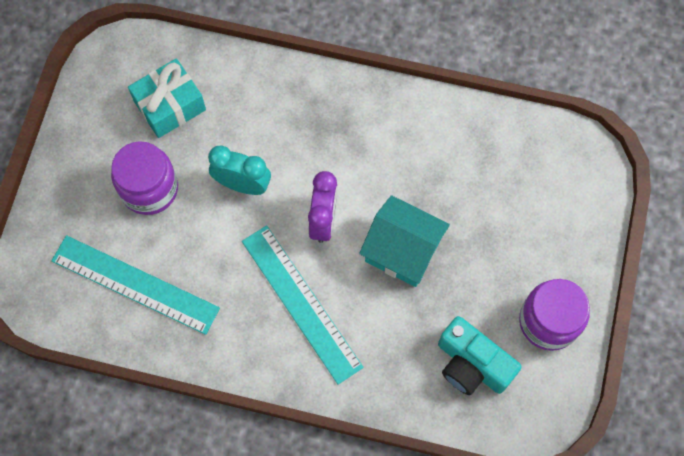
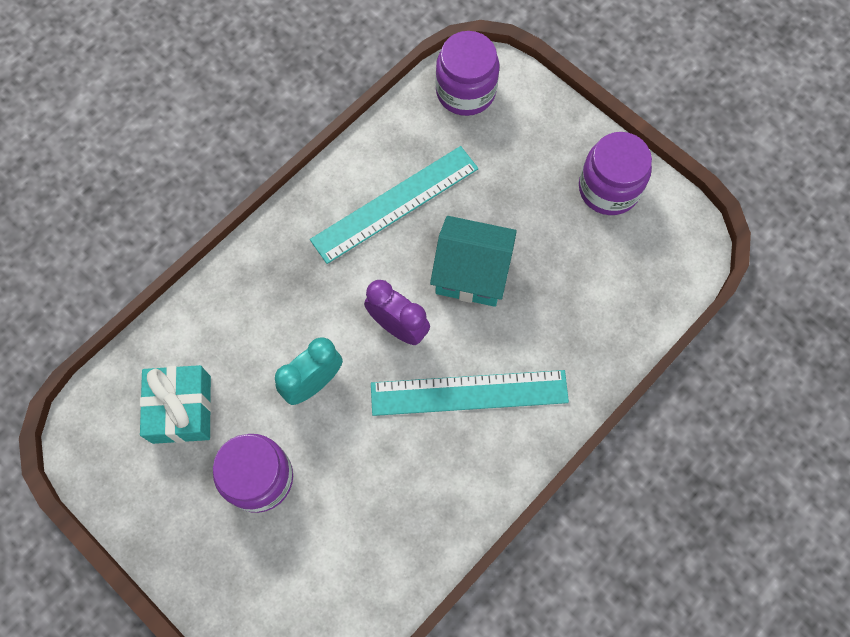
camera: 60 degrees left, 0 degrees up
turquoise ruler [51,235,220,335] -> turquoise ruler moved to [310,146,478,264]
turquoise house [359,195,450,287] -> turquoise house turned 45 degrees clockwise [430,216,517,307]
turquoise camera [438,316,522,395] -> none
none -> purple jar [435,31,500,116]

